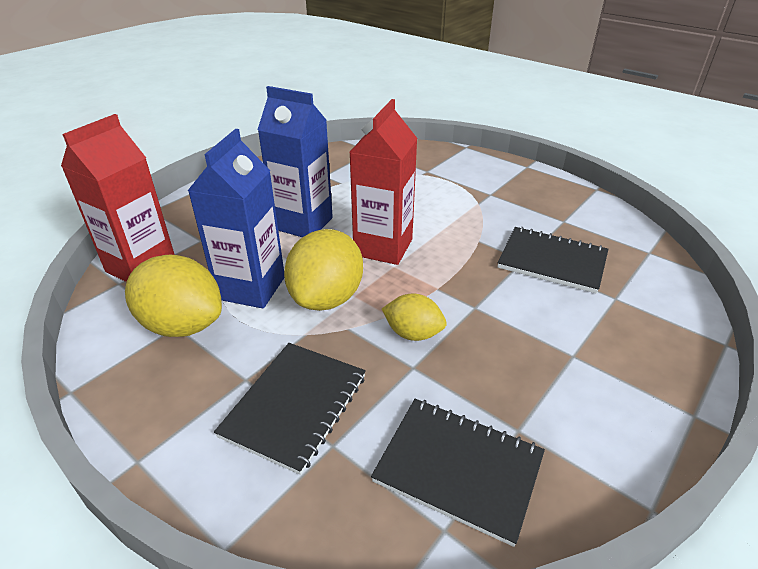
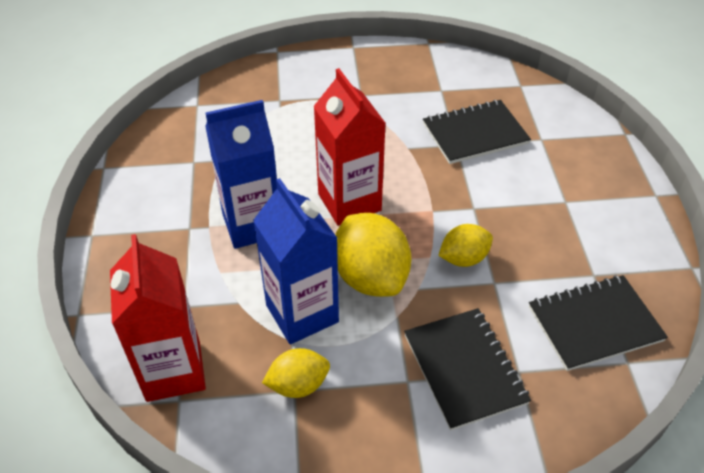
camera: 45 degrees left, 10 degrees up
yellow lemon [125,255,222,337] -> yellow lemon [262,348,330,398], size x0.58

